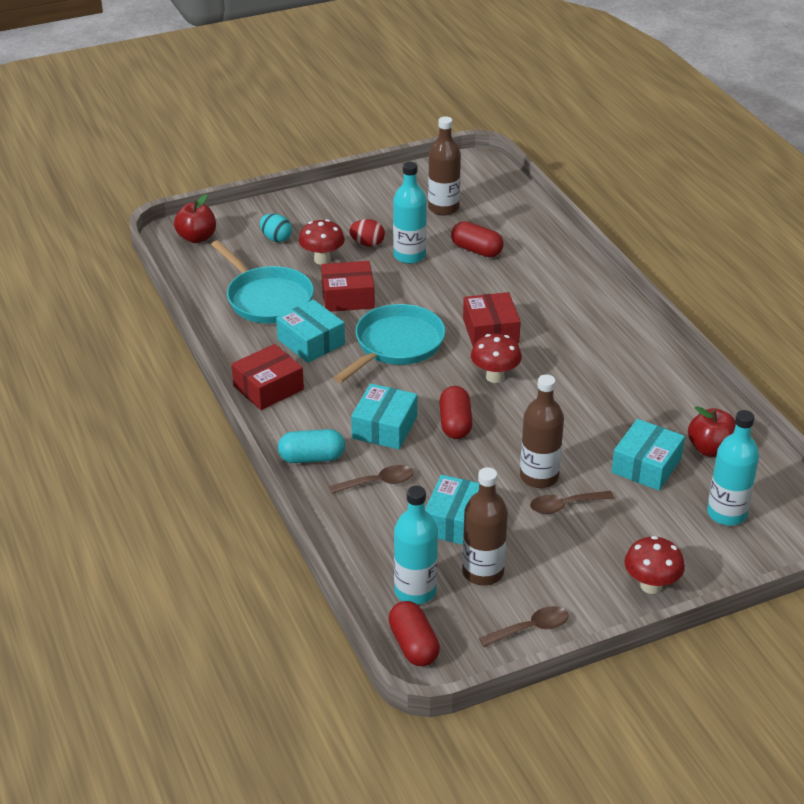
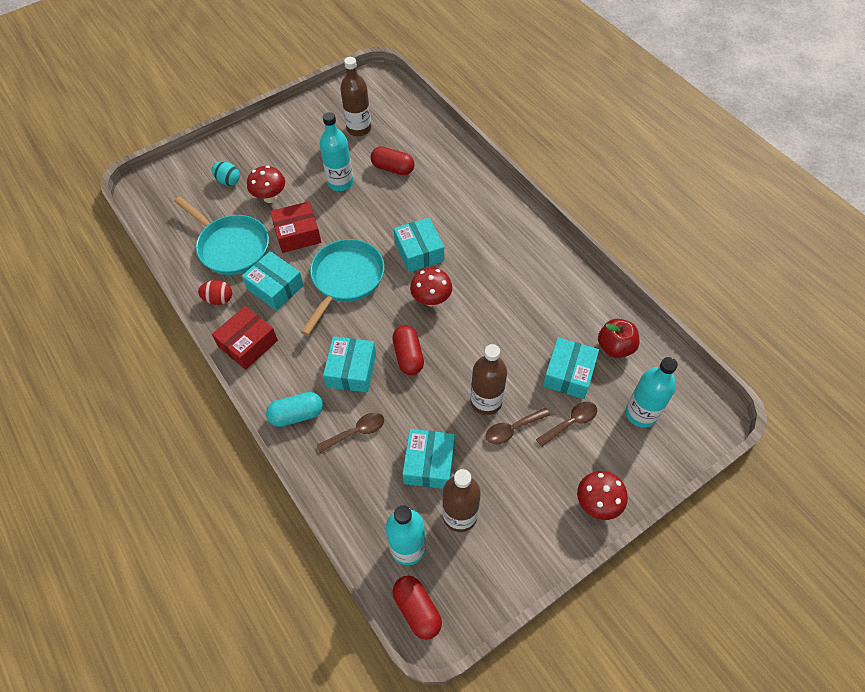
camera: 10 degrees left, 20 degrees up
red apple [174,194,216,243] -> none
red egg [349,219,385,247] -> red egg moved to [198,280,232,305]
red box [463,292,521,346] -> turquoise box [394,217,444,272]
brown spoon [479,606,569,647] -> brown spoon moved to [536,402,597,447]

